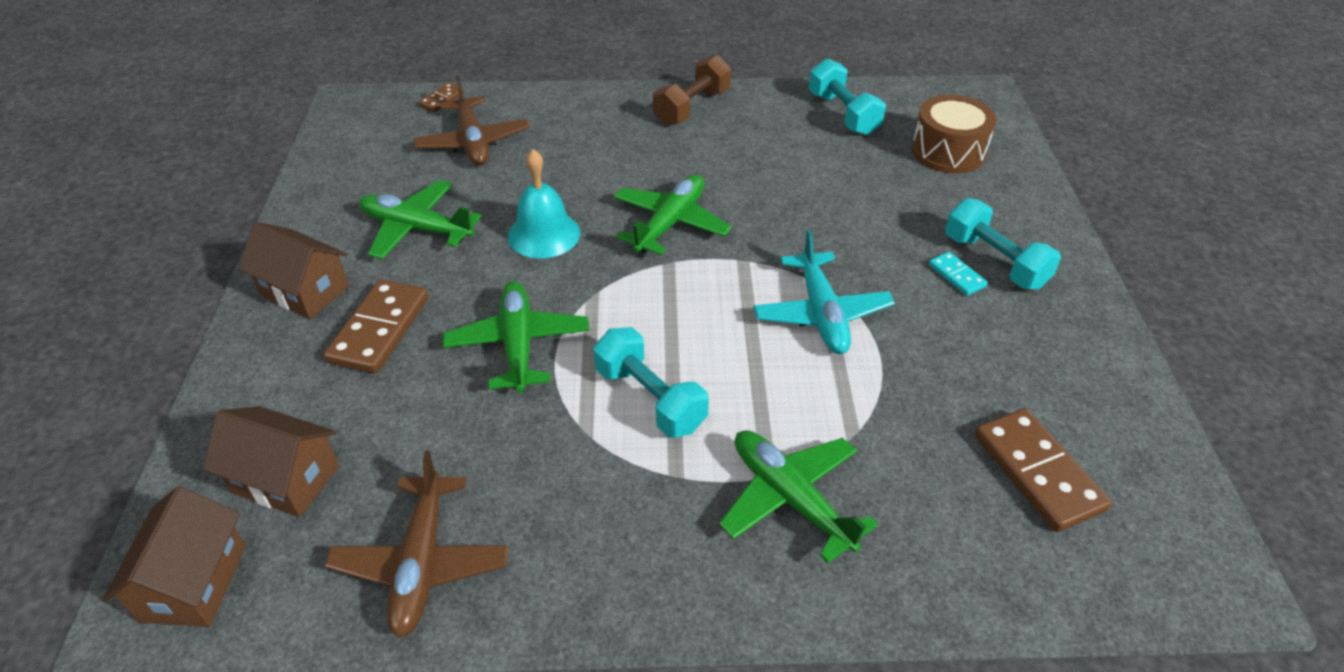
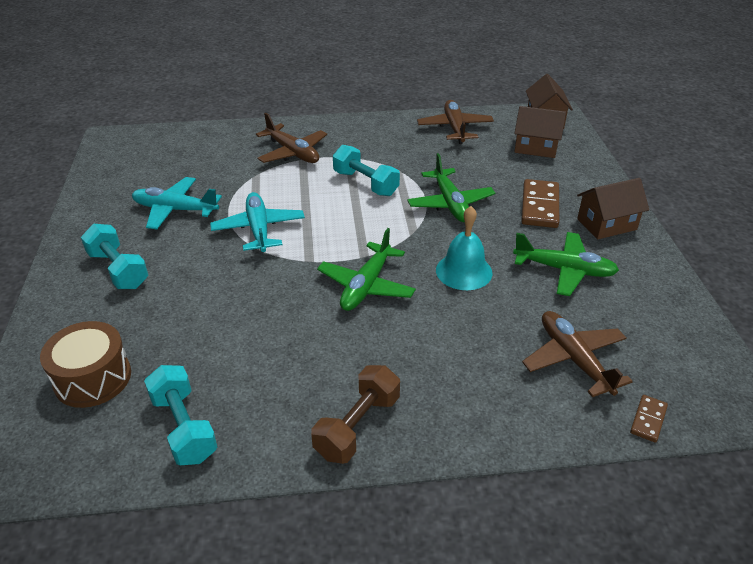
camera: 175 degrees right, 5 degrees down
brown house [238,222,349,319] -> brown house turned 45 degrees counterclockwise [577,178,649,239]
green plane [719,430,878,564] -> brown plane [256,113,327,163]
turquoise domino [929,252,988,296] -> none
brown domino [975,408,1112,532] -> none
none -> turquoise plane [132,177,222,230]

